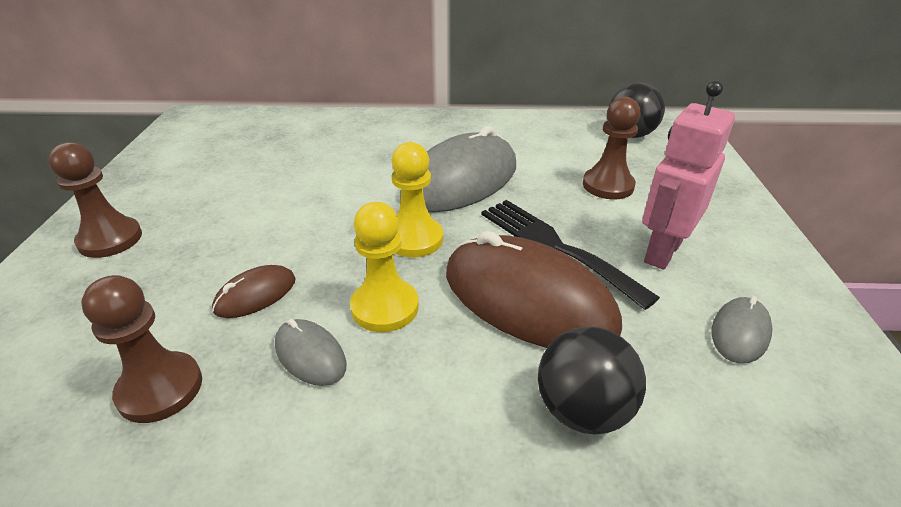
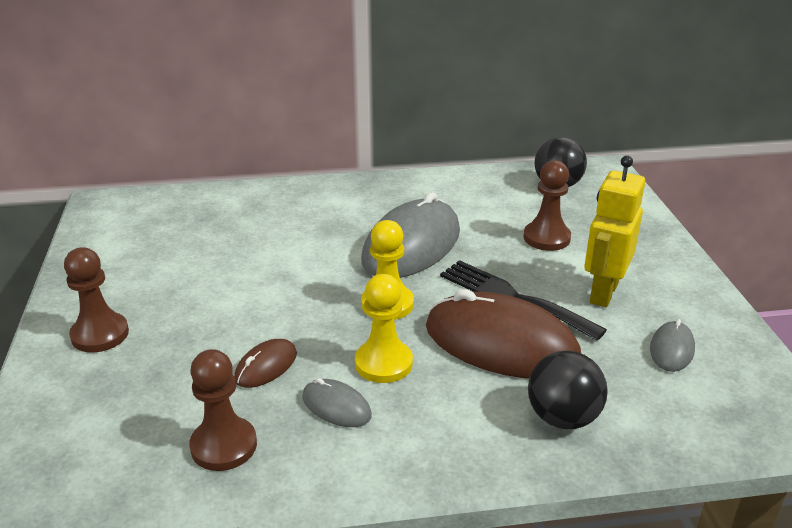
camera: 10 degrees left, 5 degrees down
pink robot [642,81,735,270] -> yellow robot [584,156,645,307]

